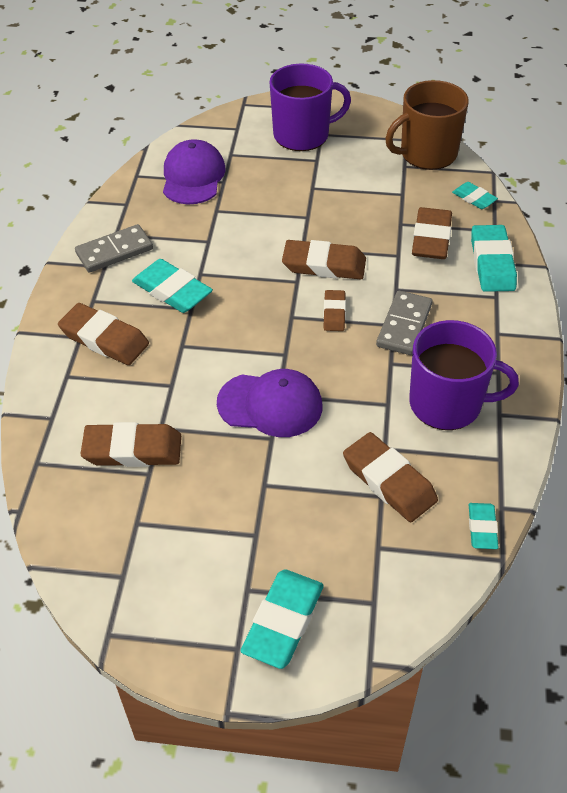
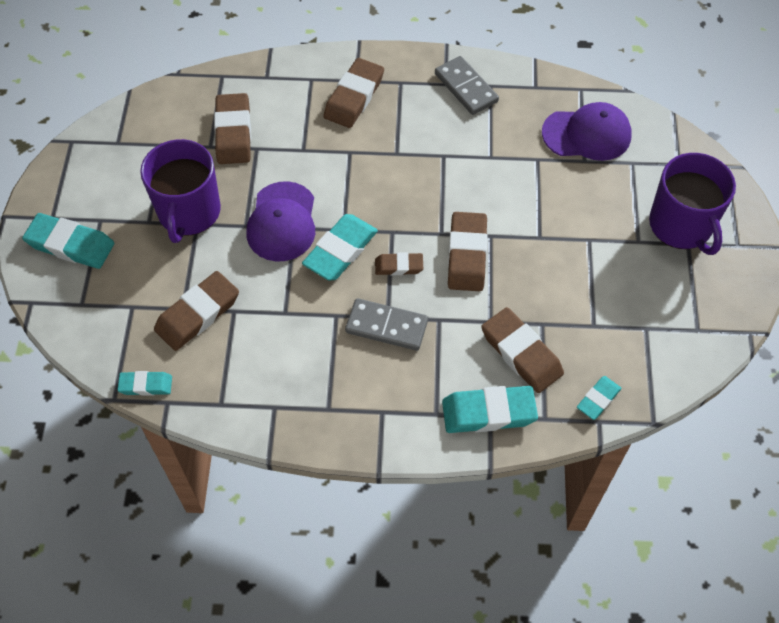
camera: 85 degrees right, 10 degrees up
turquoise eraser [132,259,213,313] -> turquoise eraser moved to [302,214,378,281]
brown mug [385,80,469,170] -> none
purple mug [409,320,519,430] -> purple mug moved to [140,139,221,243]
brown eraser [412,207,452,259] -> brown eraser turned 45 degrees clockwise [481,307,564,393]

